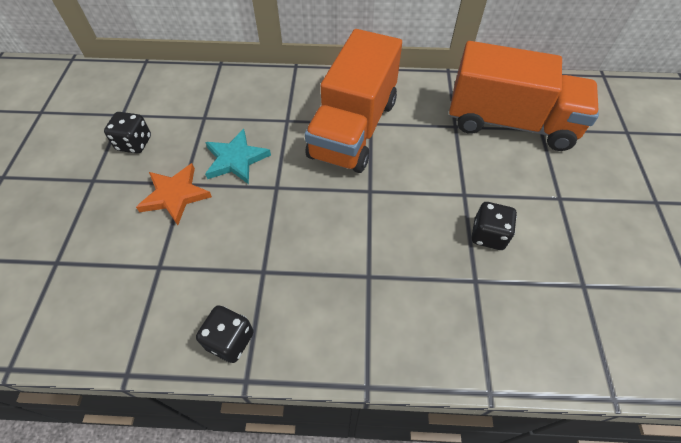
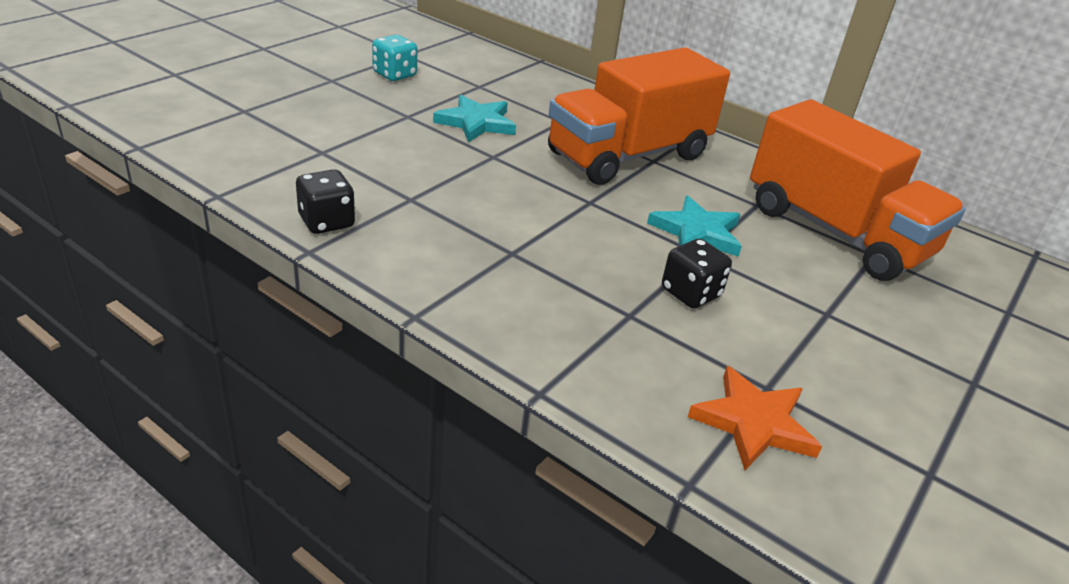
camera: 30 degrees right, 20 degrees down
black dice [104,112,151,154] -> turquoise dice [372,35,418,81]
orange star [136,163,212,225] -> orange star moved to [688,366,822,470]
none -> turquoise star [647,195,742,257]

